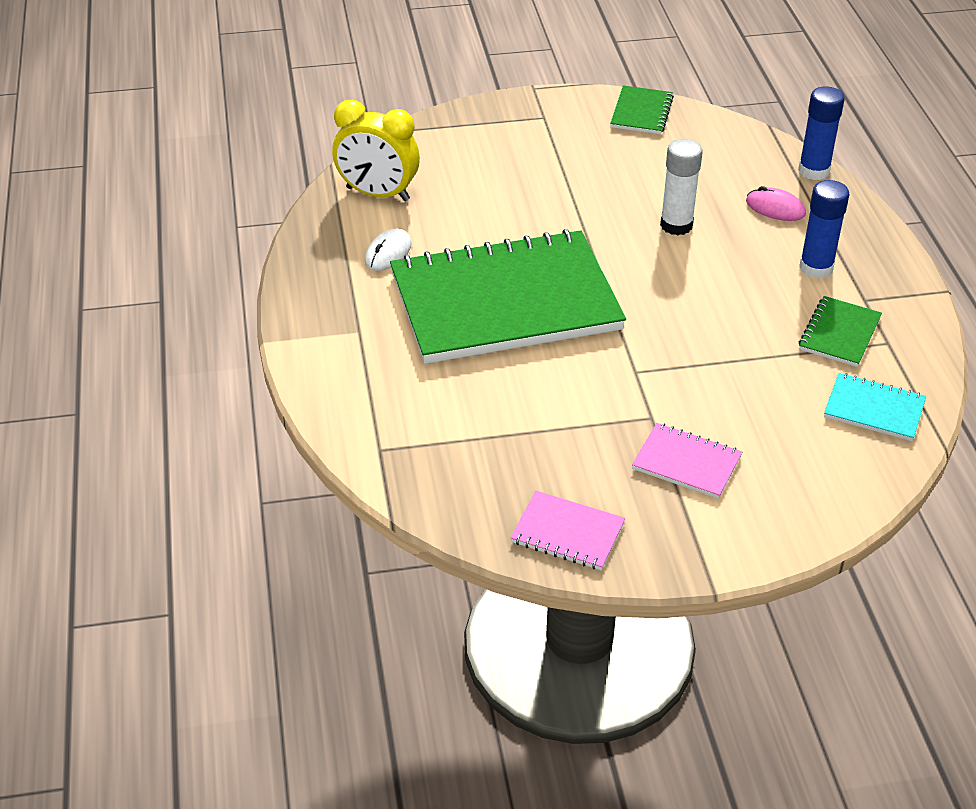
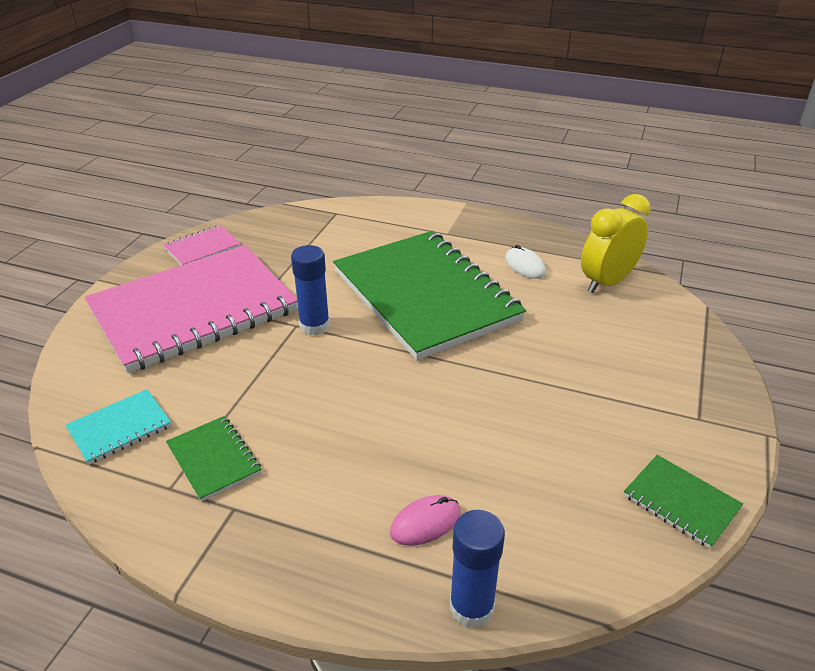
camera: 120 degrees right, 5 degrees down
green notebook [390,229,626,364] -> green notebook turned 45 degrees counterclockwise [333,231,526,360]
pink notebook [632,423,742,499] -> pink notebook [85,245,297,373], size x2.46
white glue stick [660,139,703,235] -> none
blue glue stick [799,180,849,279] -> blue glue stick moved to [291,245,330,336]

